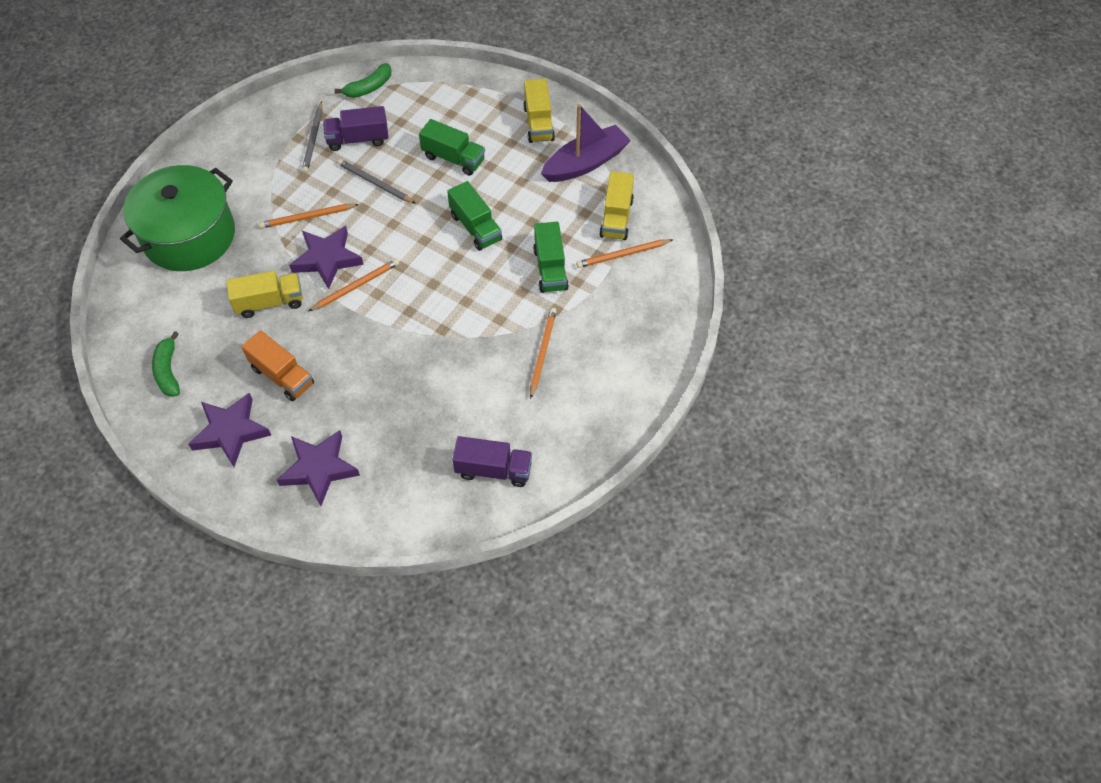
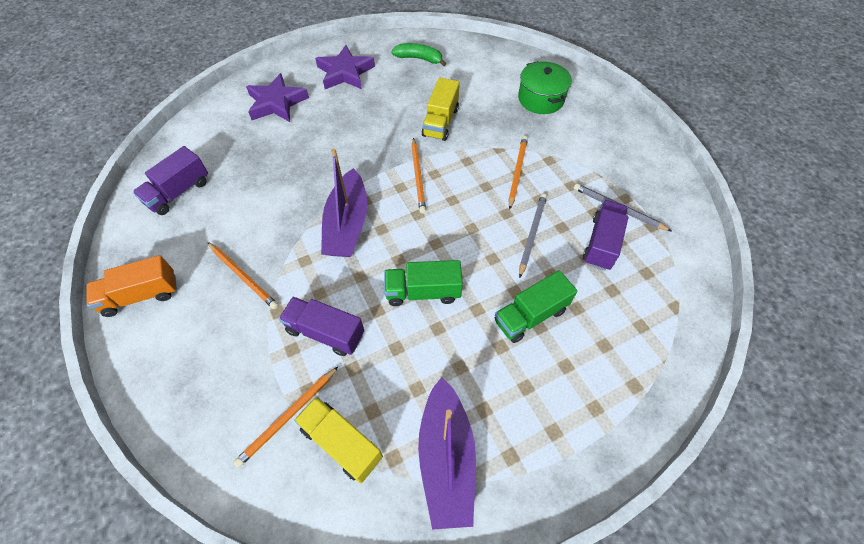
camera: 120 degrees right, 0 degrees up
green pot [120,165,235,271] -> green pot [518,61,572,114], size x0.58
orange truck [241,330,314,401] -> orange truck moved to [87,255,177,317]
purple star [289,226,364,289] -> none
green banana [334,63,391,98] -> none
grey pencil [337,159,416,204] -> grey pencil turned 45 degrees counterclockwise [519,193,547,278]
yellow truck [523,79,555,143] -> none
green truck [533,222,569,293] -> purple truck [279,297,364,356]
orange pencil [576,239,673,268] -> orange pencil turned 150 degrees counterclockwise [233,366,339,468]
none -> purple boat [321,149,367,257]

